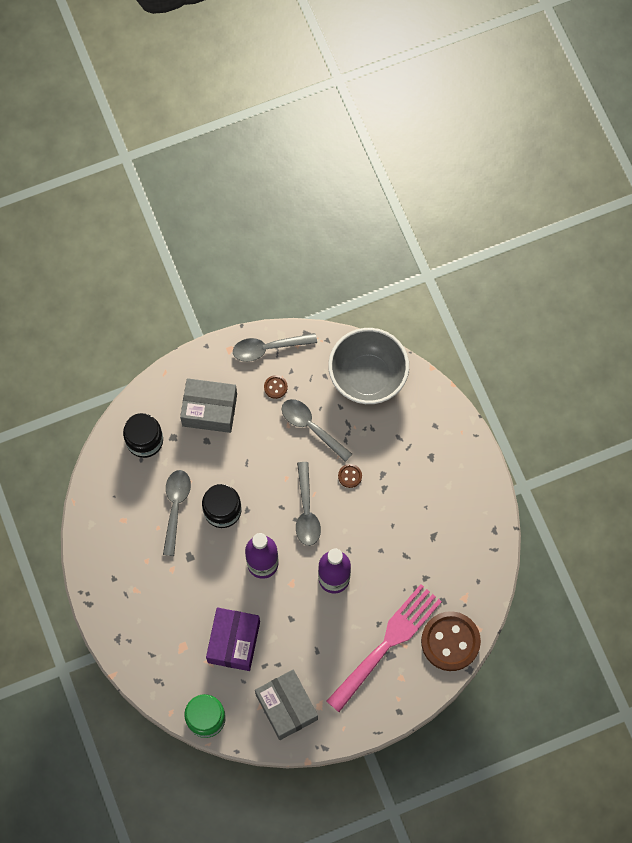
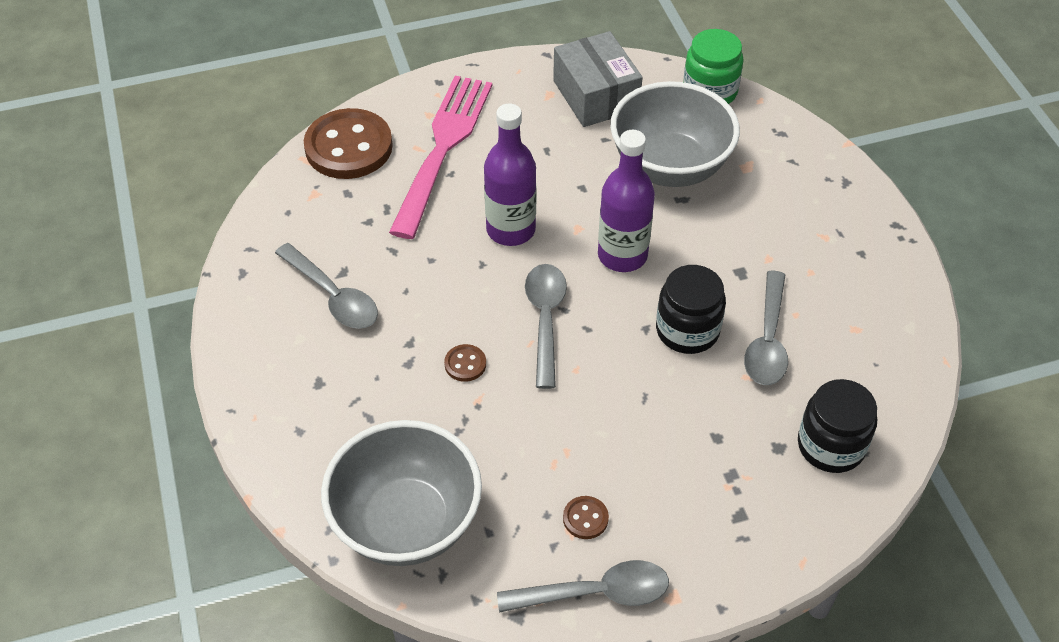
camera: 175 degrees left, 20 degrees down
grey box [180,378,237,433] -> none
purple box [206,607,260,671] -> grey bowl [610,81,740,187]
grey spoon [282,399,352,462] -> grey spoon moved to [275,243,378,329]
pink fork [326,584,442,712] -> pink fork turned 150 degrees clockwise [389,76,492,239]

